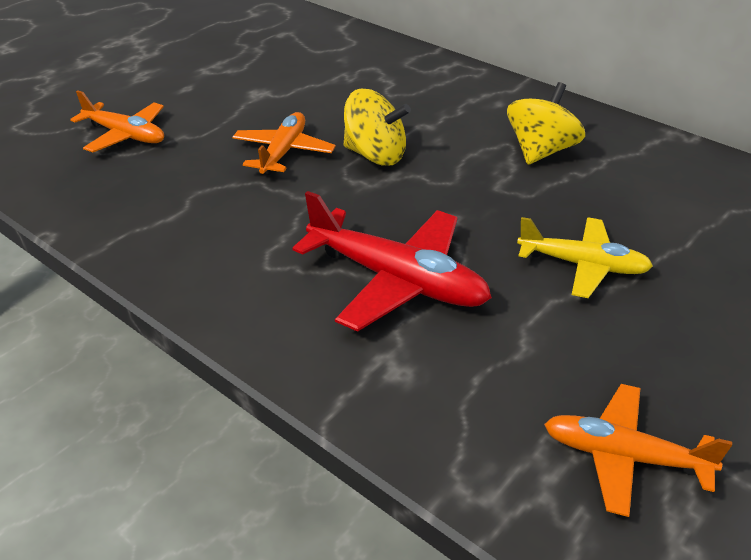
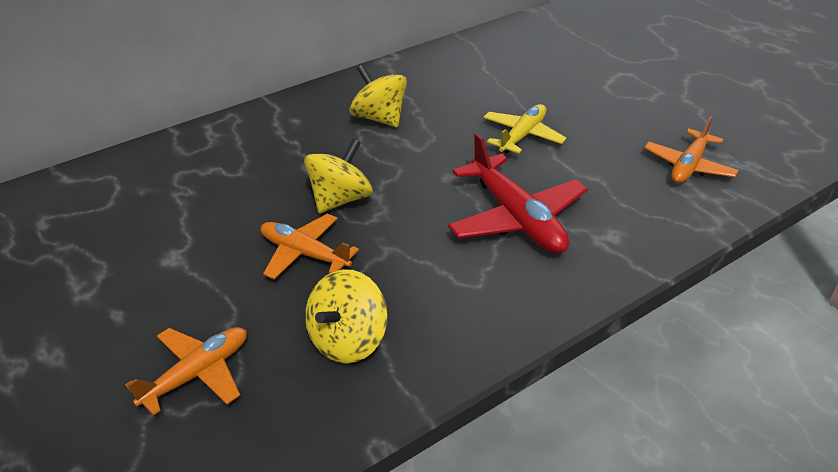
camera: 75 degrees left, 0 degrees up
red plane [292,191,492,332] -> red plane turned 105 degrees clockwise [448,133,588,254]
none -> yellow spinning top [305,269,388,363]

